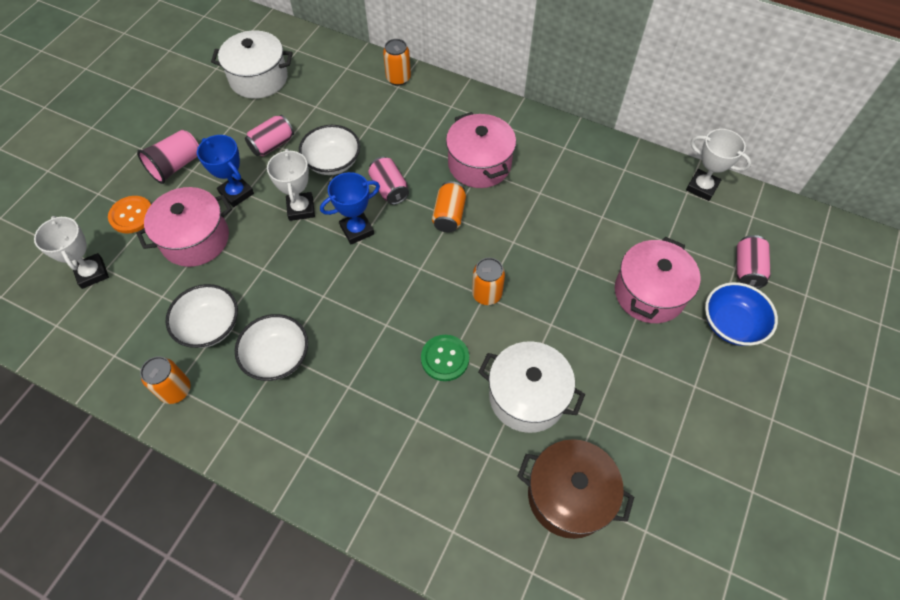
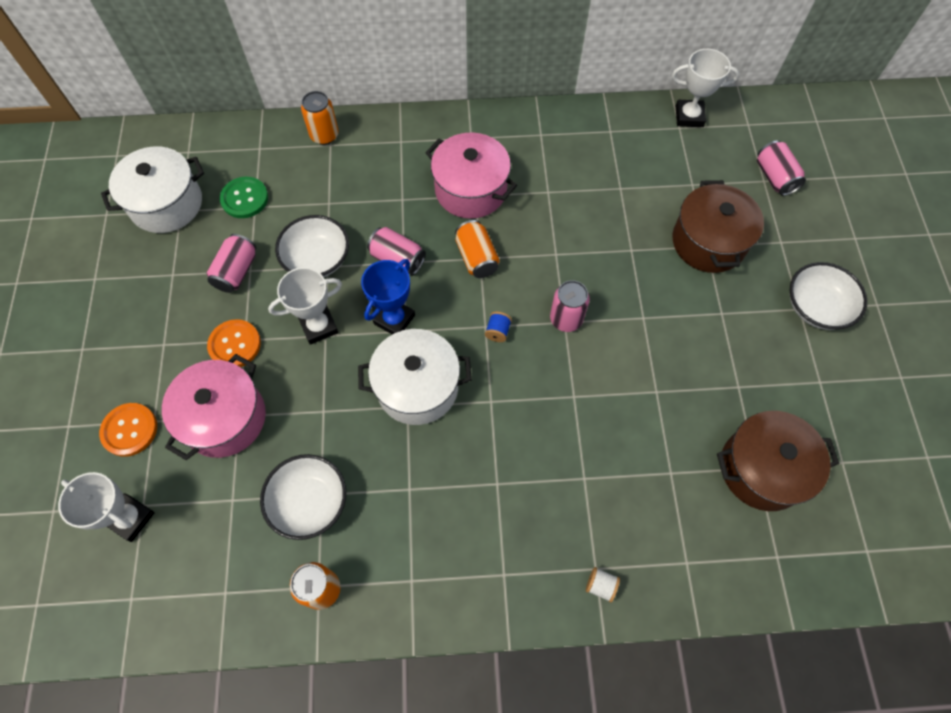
camera: 30 degrees left, 5 degrees up
pink cup [137,130,199,184] -> none
blue trophy [197,135,254,207] -> orange button [207,319,261,367]
white bowl [235,314,308,381] -> white bowl moved to [790,262,867,330]
white trophy [267,149,315,221] -> white trophy turned 75 degrees counterclockwise [268,267,342,345]
green button [421,335,469,381] -> green button moved to [220,177,268,218]
orange can [472,258,505,305] -> pink can [550,280,590,332]
white pot [478,341,585,433] -> white pot moved to [358,329,472,425]
pink pot [615,237,701,323] -> brown pot [672,180,764,273]
blue bowl [705,282,778,346] -> none
none -> blue spool [485,312,512,342]
none -> white spool [586,567,620,603]

